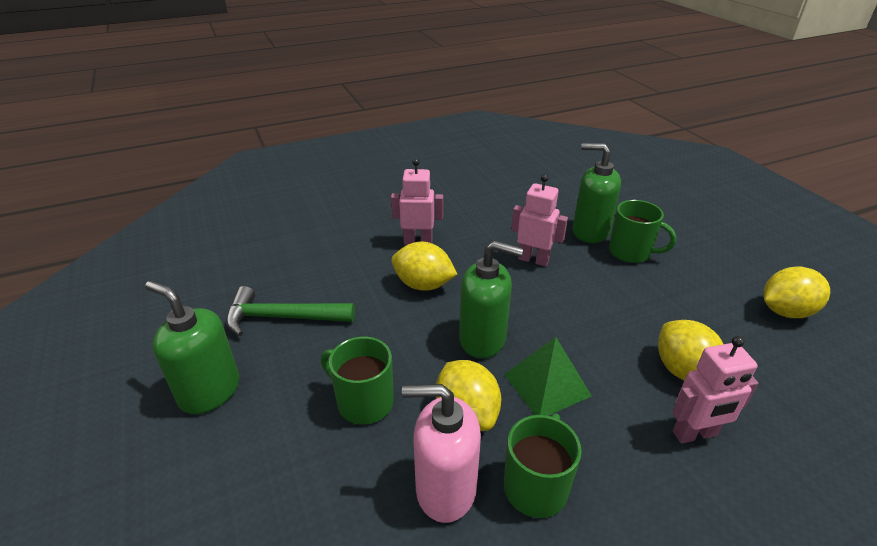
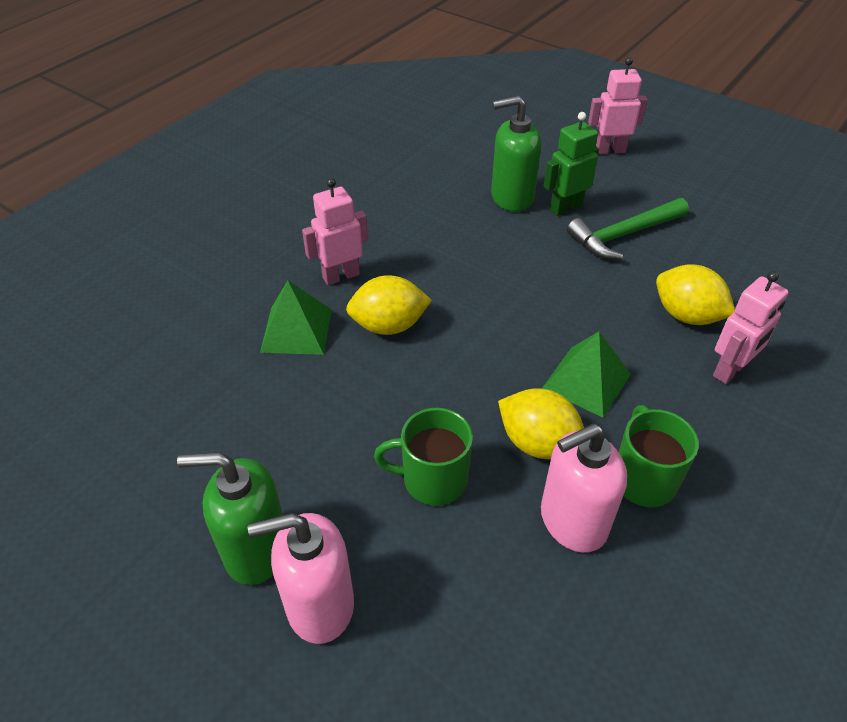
camera: 30 degrees left, 10 degrees up
green hammer [226,286,355,336] -> green hammer moved to [567,198,689,259]
green soap dispenser [459,240,523,358] -> none
pink robot [511,174,568,266] -> pink robot moved to [588,57,648,154]
green mug [609,200,676,263] -> green robot [544,112,599,216]
yellow lemon [763,266,830,318] -> none
none -> pink soap dispenser [248,513,354,644]
none -> green pyramid [260,280,332,355]

